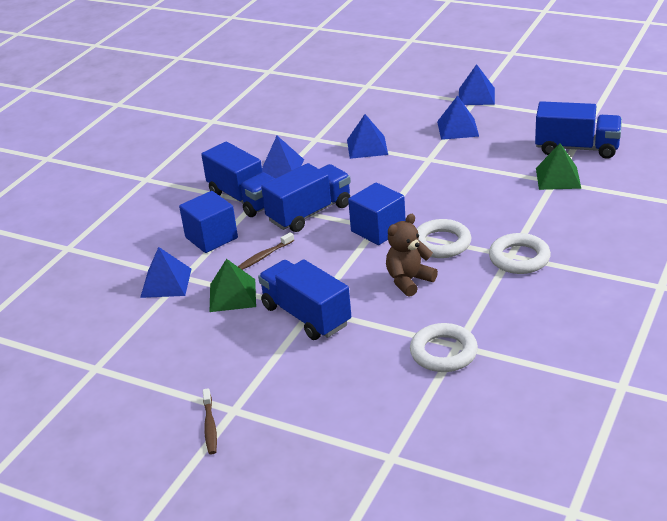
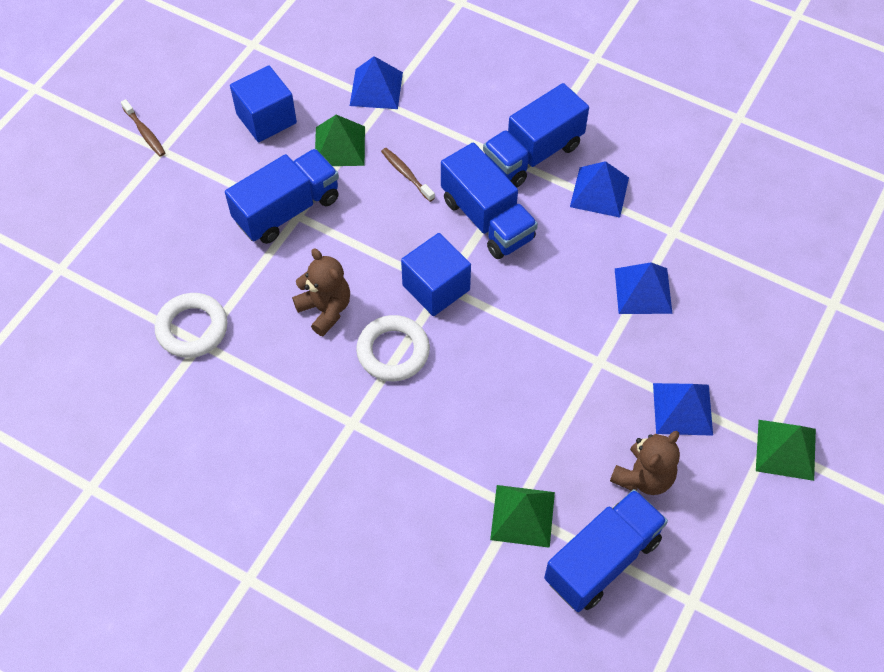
camera: 90 degrees right, 25 degrees up
blue cube [179,191,238,253] -> blue cube moved to [230,65,297,142]
brown toothbrush [203,388,217,455] -> brown toothbrush turned 120 degrees counterclockwise [121,99,165,157]
blue pyramid [459,64,495,105] -> green pyramid [756,420,816,481]
white ring [489,233,551,274] -> none
blue truck [535,101,622,159] -> blue truck turned 150 degrees counterclockwise [544,489,668,612]
none -> brown teddy bear [610,431,680,495]

